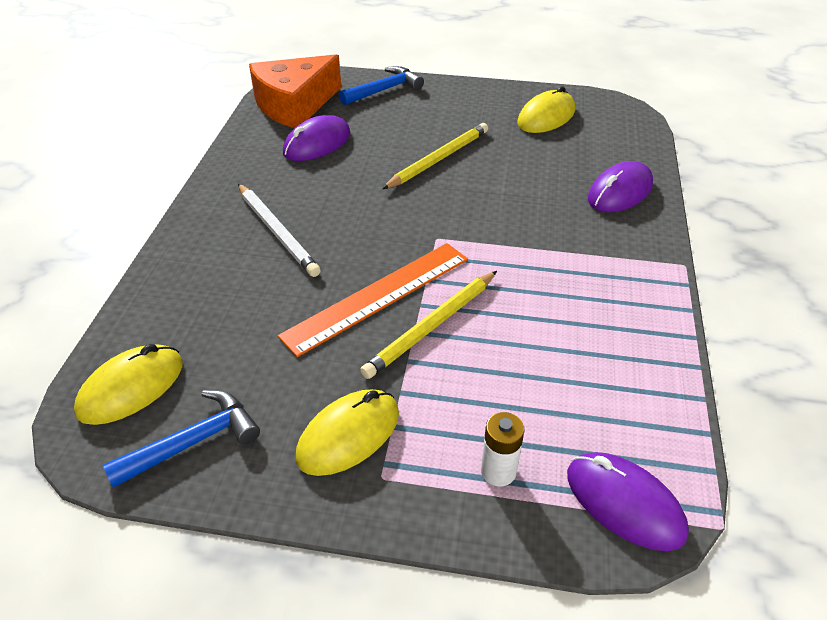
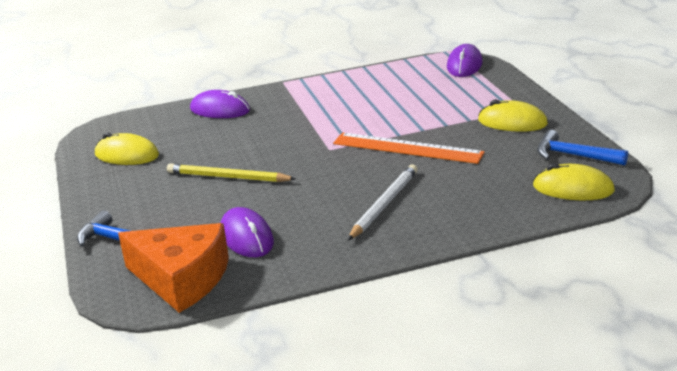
camera: 115 degrees left, 15 degrees down
purple mouse [283,115,350,161] -> purple mouse turned 45 degrees clockwise [220,207,274,257]
yellow pencil [360,271,497,379] -> none
white battery [481,412,525,486] -> none

